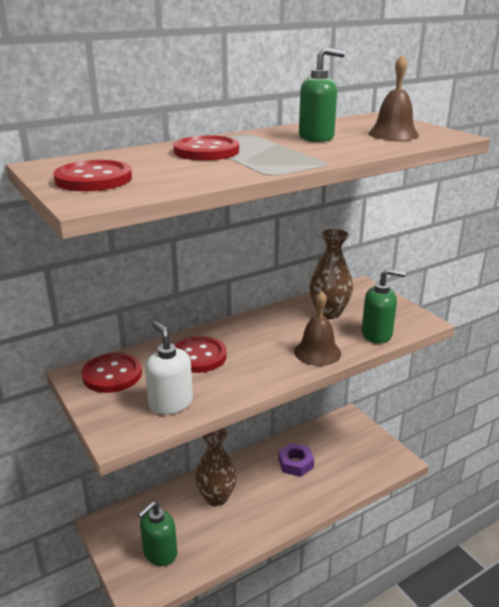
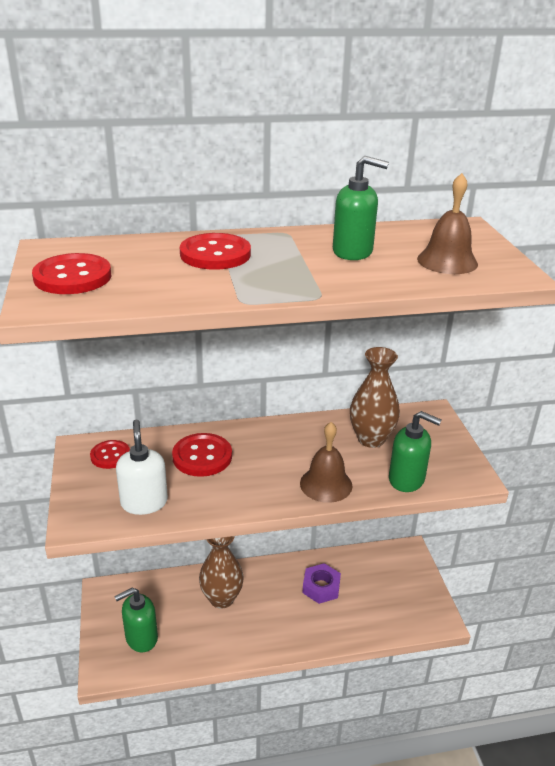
camera: 20 degrees right, 5 degrees up
red button [82,353,142,393] -> red button [90,440,130,469], size x0.66

